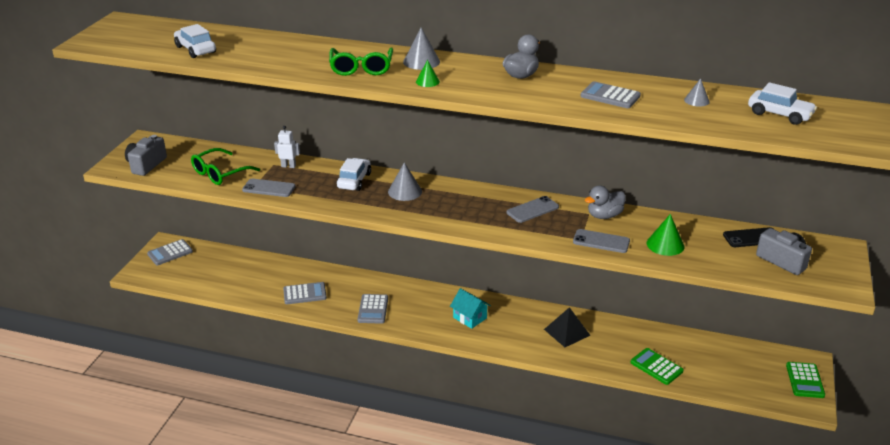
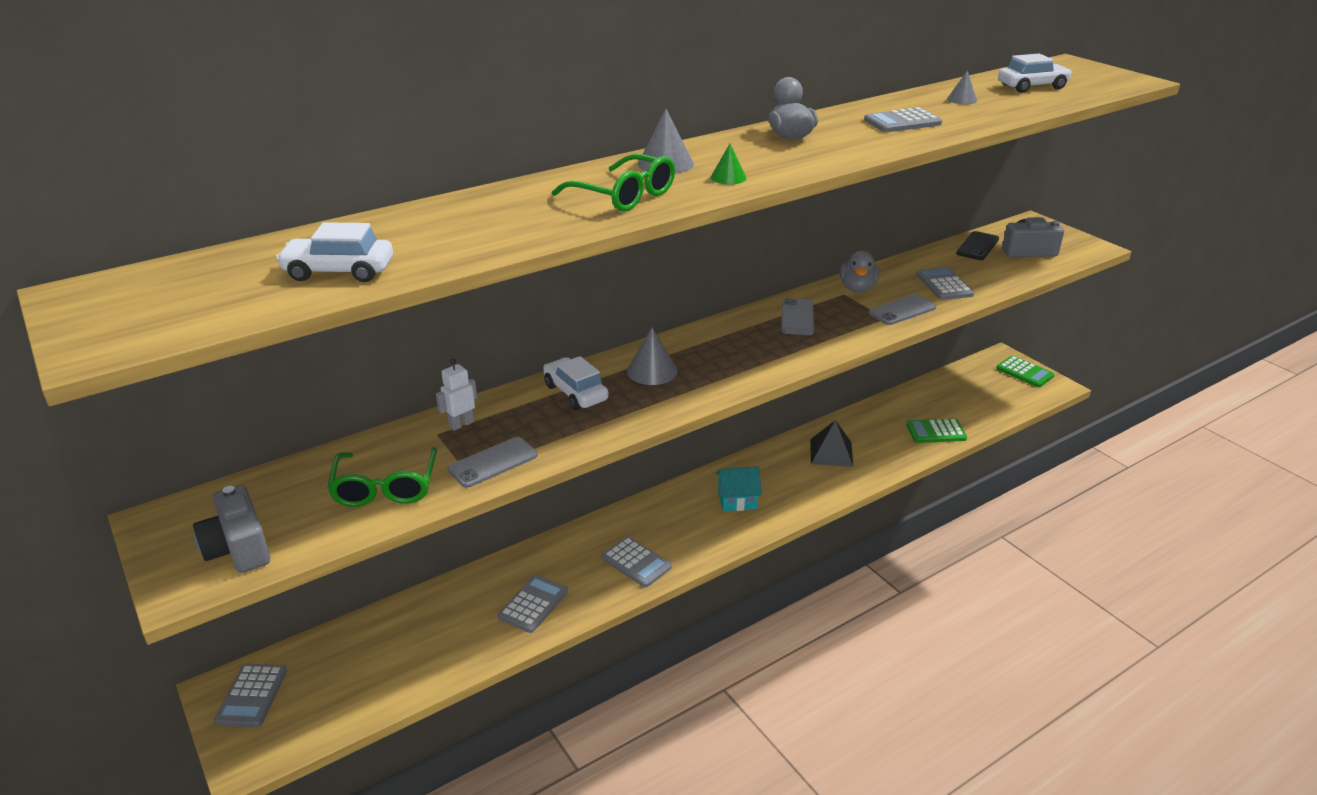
camera: 50 degrees left, 0 degrees up
green cone [647,214,684,256] -> grey calculator [916,267,974,300]

